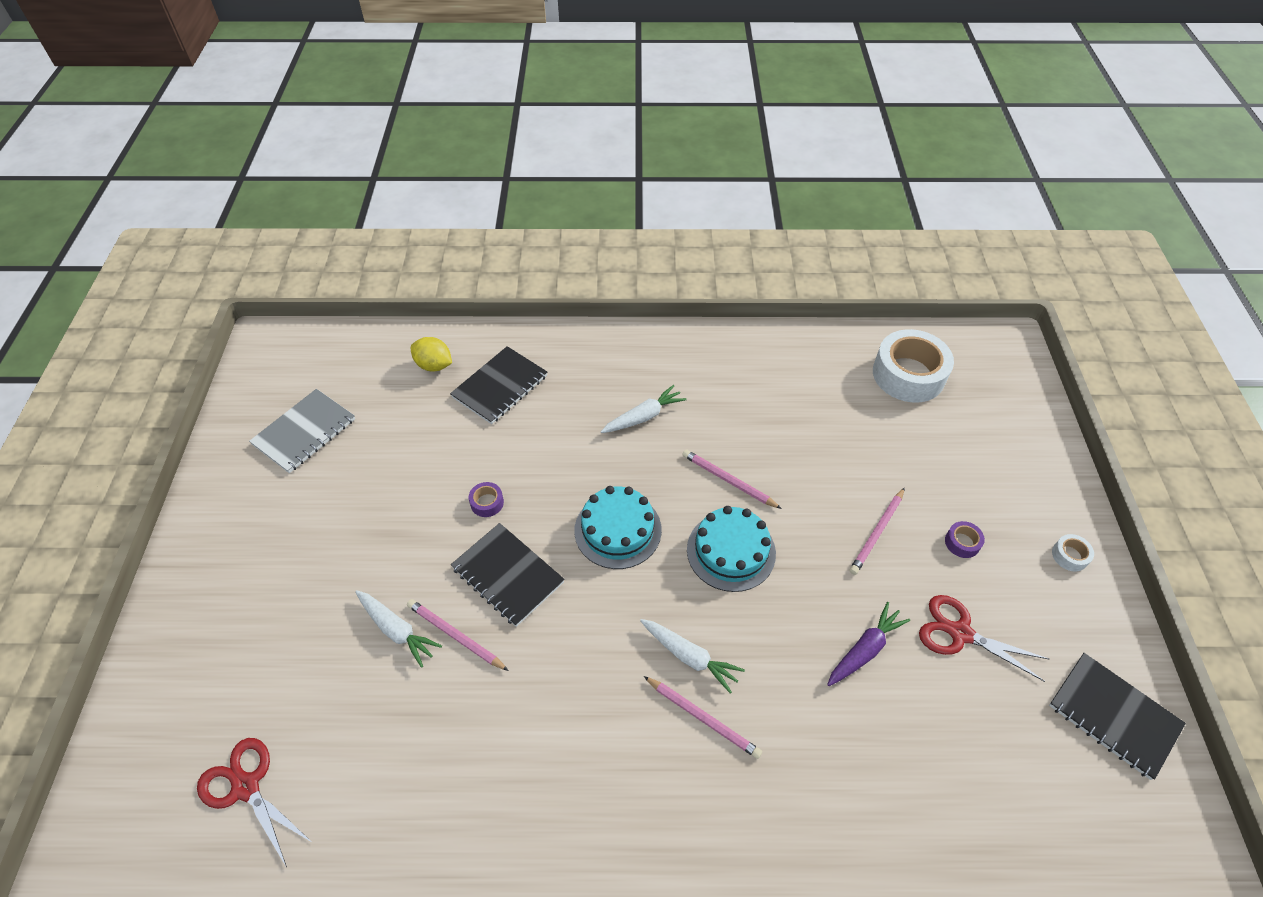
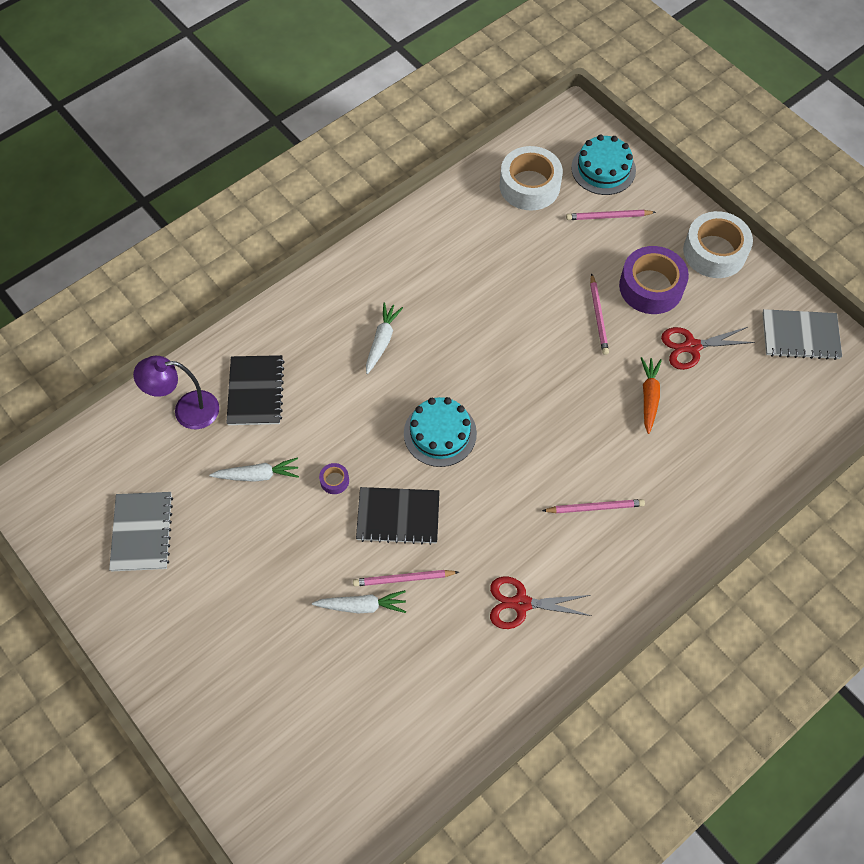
camera: 40 degrees left, 10 degrees up
red scissors [197,738,313,867] -> red scissors moved to [490,577,592,629]
yellow lemon [411,337,452,372] -> purple lamp [133,356,219,429]
white carrot [640,619,745,694] -> white carrot moved to [209,458,299,482]
pink pencil [682,450,782,509] -> pink pencil moved to [566,210,656,220]
turquoise cake [687,506,776,592] -> turquoise cake moved to [571,135,636,195]
purple carrot [827,602,910,686] -> orange carrot [641,357,662,434]
purple tape [945,521,985,558] -> purple tape [619,246,689,314], size x2.41
black notebook [1049,653,1186,780] -> grey notebook [762,309,842,360]
white tape [1052,534,1094,572] -> white tape [683,211,753,278], size x2.41

